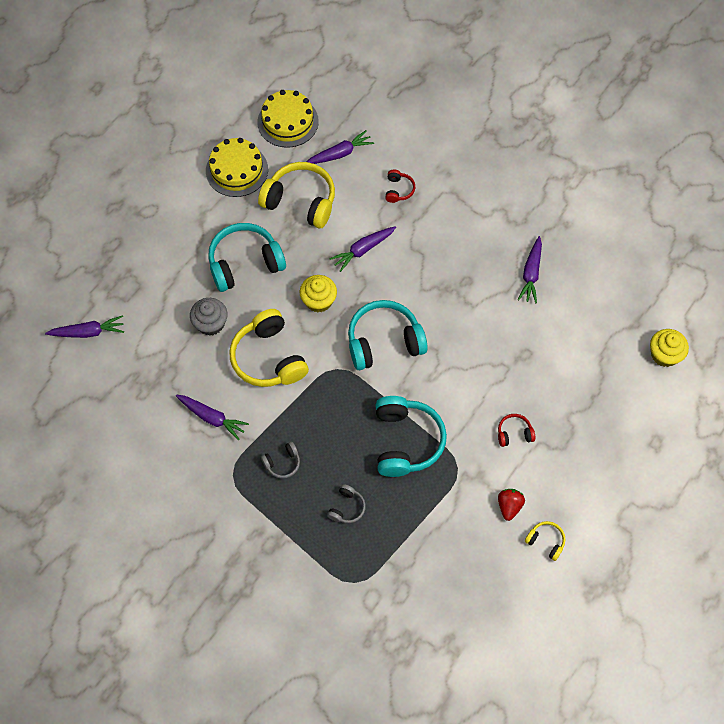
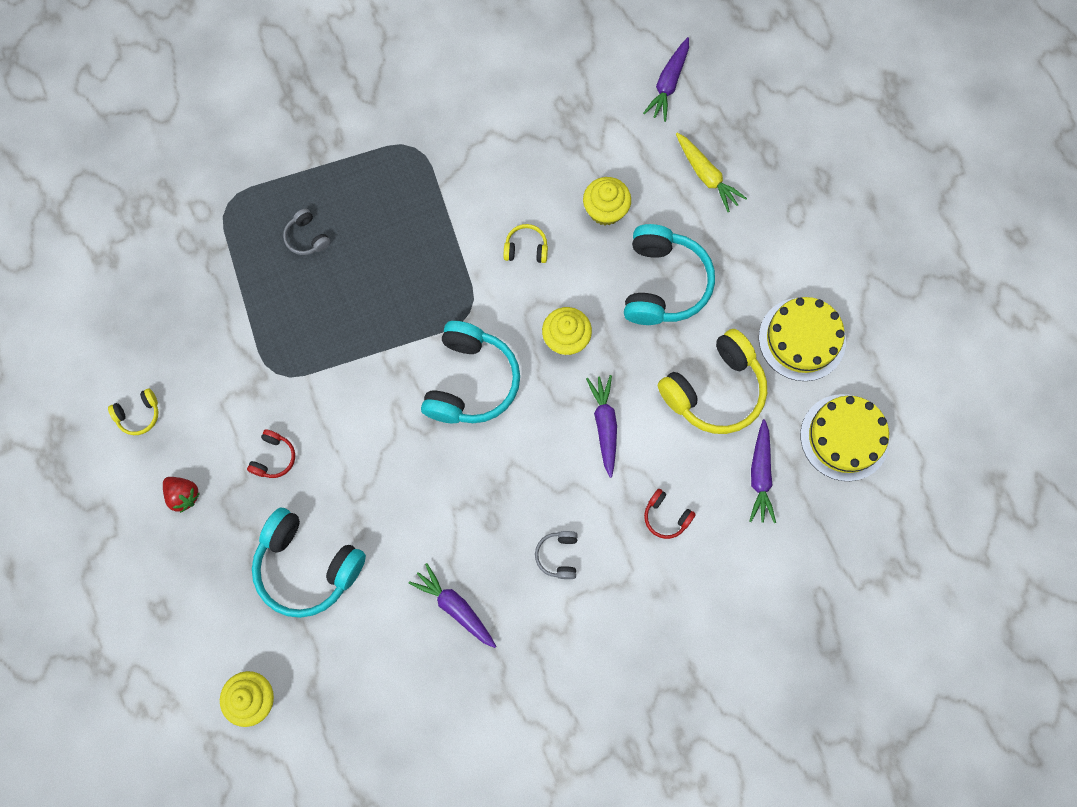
camera: 120 degrees right, 10 degrees up
purple carrot [176,395,249,440] -> none
grey cupcake [190,298,228,336] -> yellow cupcake [583,177,631,225]
yellow headphones [230,309,309,387] -> yellow headphones [503,224,548,263], size x0.46
grey headphones [261,442,300,479] -> grey headphones moved to [535,531,578,579]
turquoise headphones [376,396,447,477] -> turquoise headphones moved to [252,508,366,618]
red strawberry [498,489,525,521] -> red strawberry moved to [163,477,200,513]
none -> yellow carrot [676,133,747,212]

